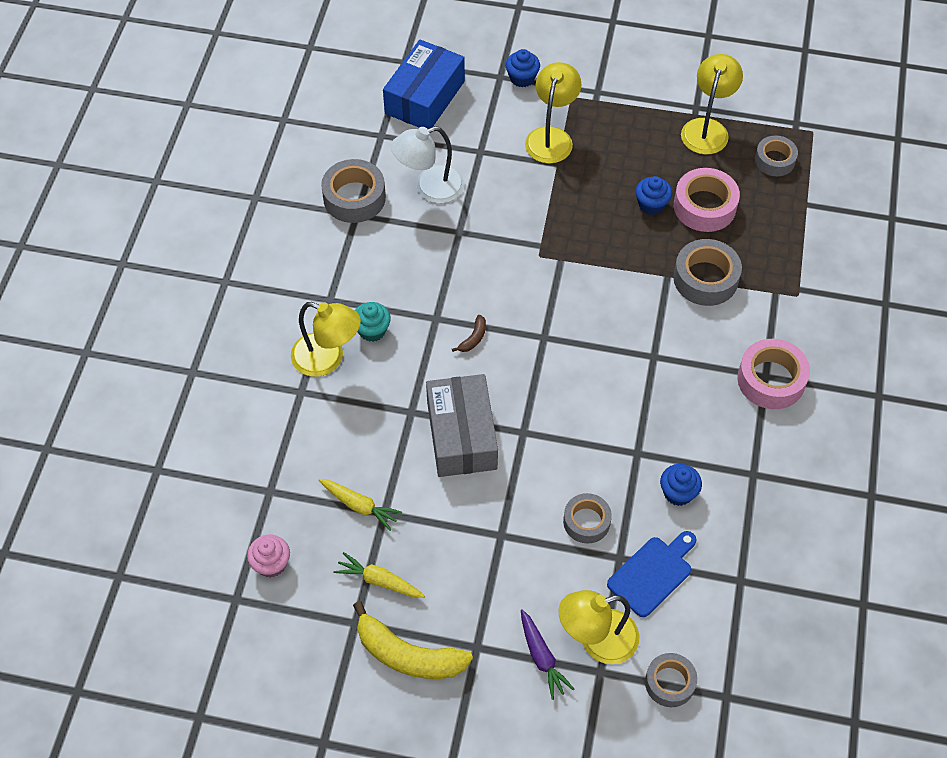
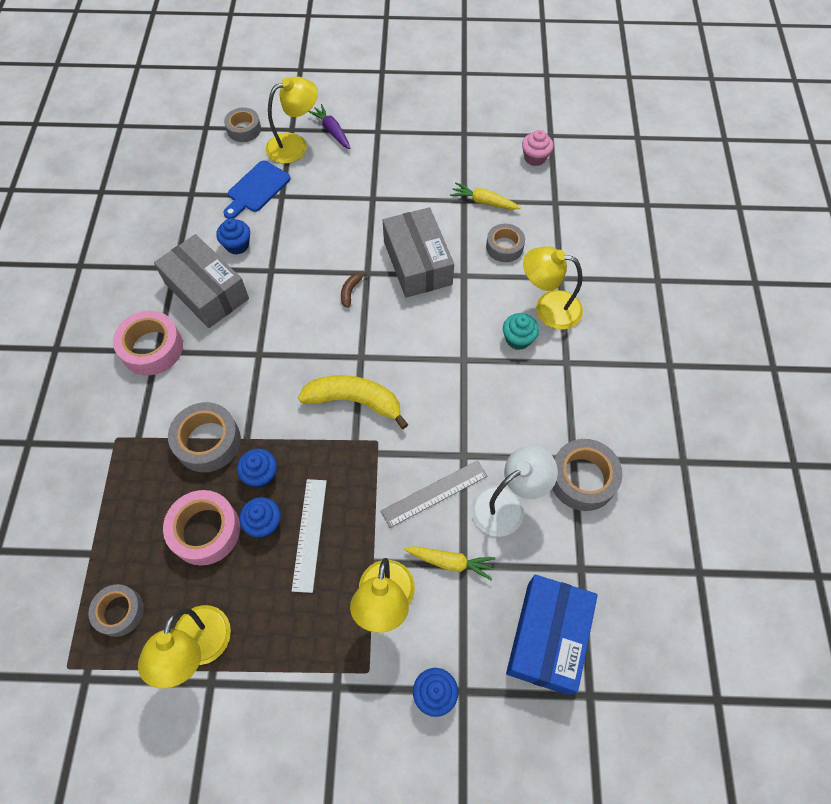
camera: 170 degrees right, 5 degrees up
yellow carrot [334,552,425,598] -> yellow carrot moved to [404,546,496,580]
yellow banana [353,601,473,679] -> yellow banana moved to [298,375,409,429]
brown banana [452,315,486,352] -> brown banana moved to [341,272,368,308]
grey tape [563,493,612,544] -> grey tape moved to [486,224,525,262]
none -> grey box [154,234,249,328]
none -> blue cupcake [237,449,277,488]
none -> white ruler [292,479,327,593]
none -> grey ruler [381,460,488,528]

